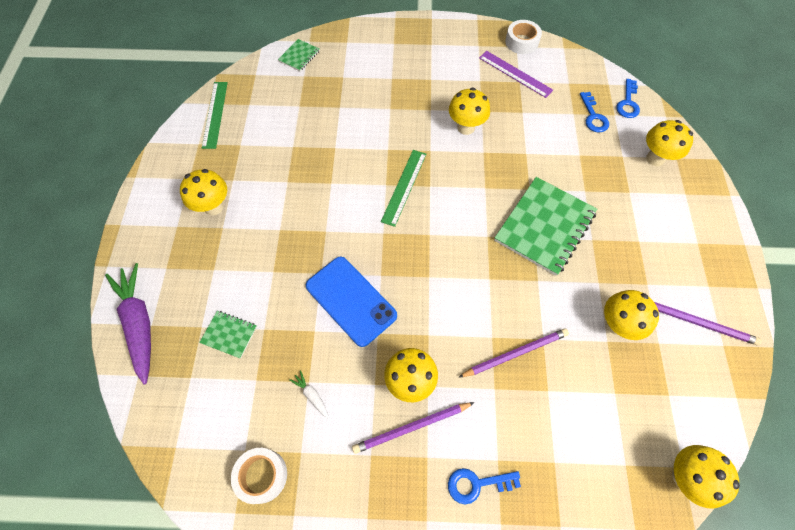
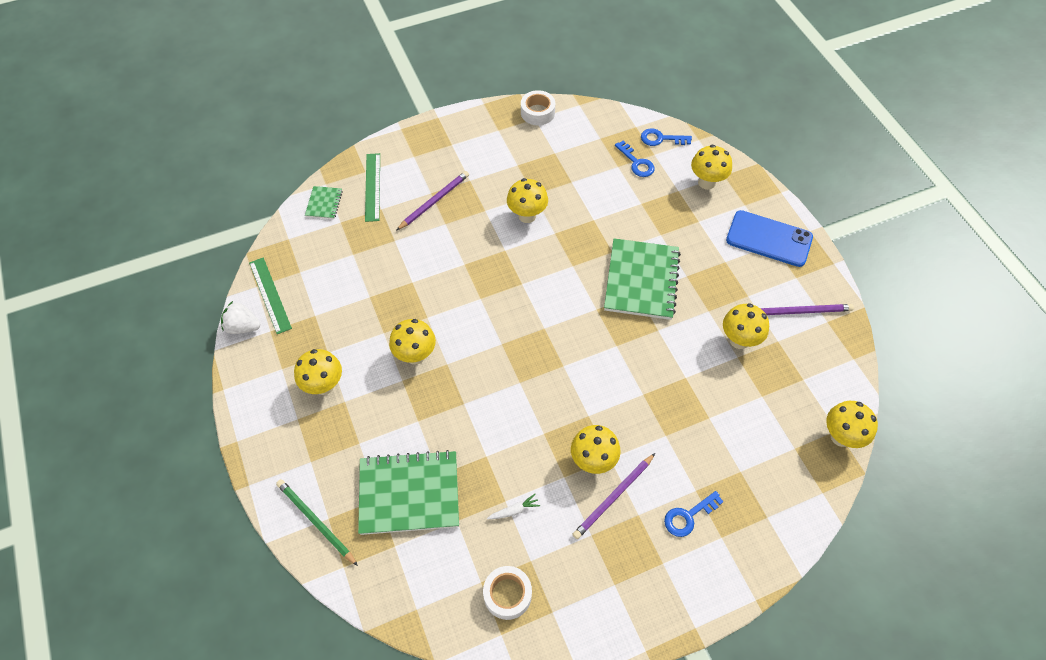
camera: 25 degrees left, 5 degrees down
purple carrot [105,263,151,384] -> green pencil [276,479,358,566]
green notebook [199,311,257,359] -> green notebook [358,450,459,535], size x2.14
white carrot [289,370,329,419] -> white carrot turned 135 degrees clockwise [487,494,540,519]
blue phone [306,257,397,347] -> blue phone moved to [726,210,813,267]
green ruler [381,150,426,227] -> green ruler moved to [365,153,380,222]
purple pencil [458,328,569,378] -> purple pencil moved to [396,171,469,231]
purple ruler [479,51,553,98] -> none
blue key [616,79,640,118] -> blue key turned 105 degrees clockwise [641,128,692,146]
none -> white strawberry [221,301,260,334]
none -> yellow mushroom [389,319,436,365]

